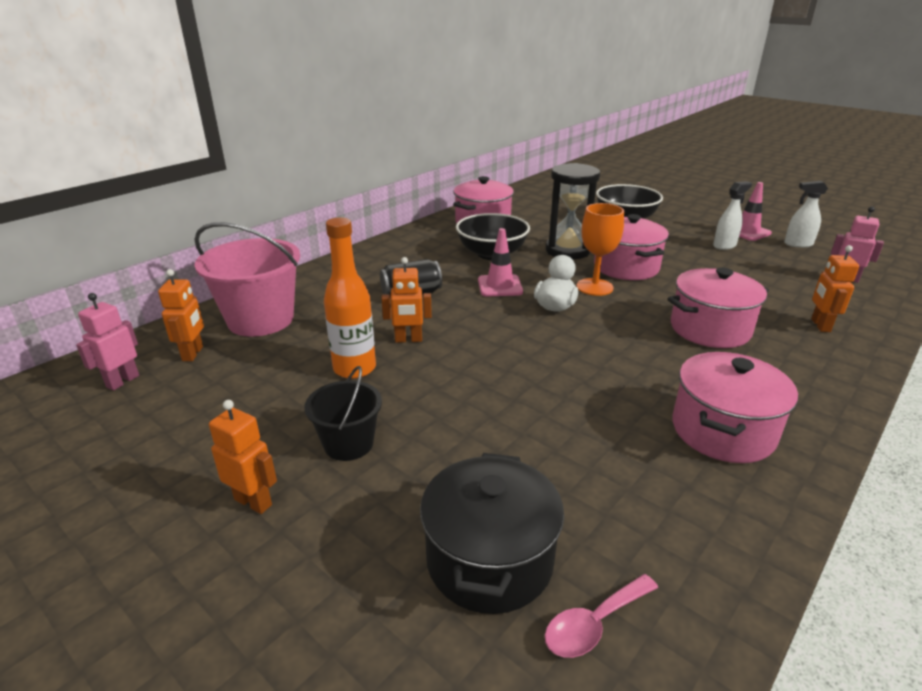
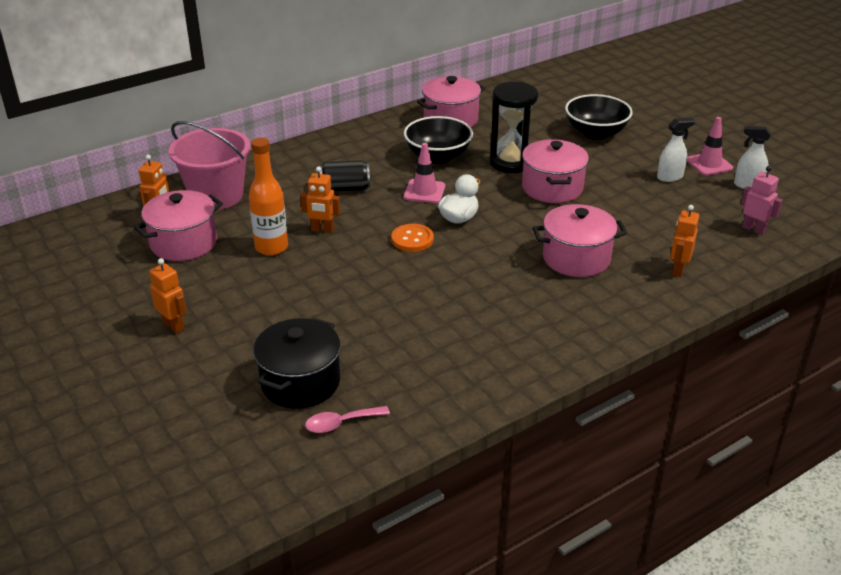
camera: 15 degrees right, 5 degrees up
pink robot [76,293,139,390] -> none
black bucket [304,366,382,461] -> none
orange goblet [576,203,624,296] -> none
pink pot [672,352,798,463] -> pink pot moved to [134,190,223,261]
none -> orange button [391,224,434,252]

